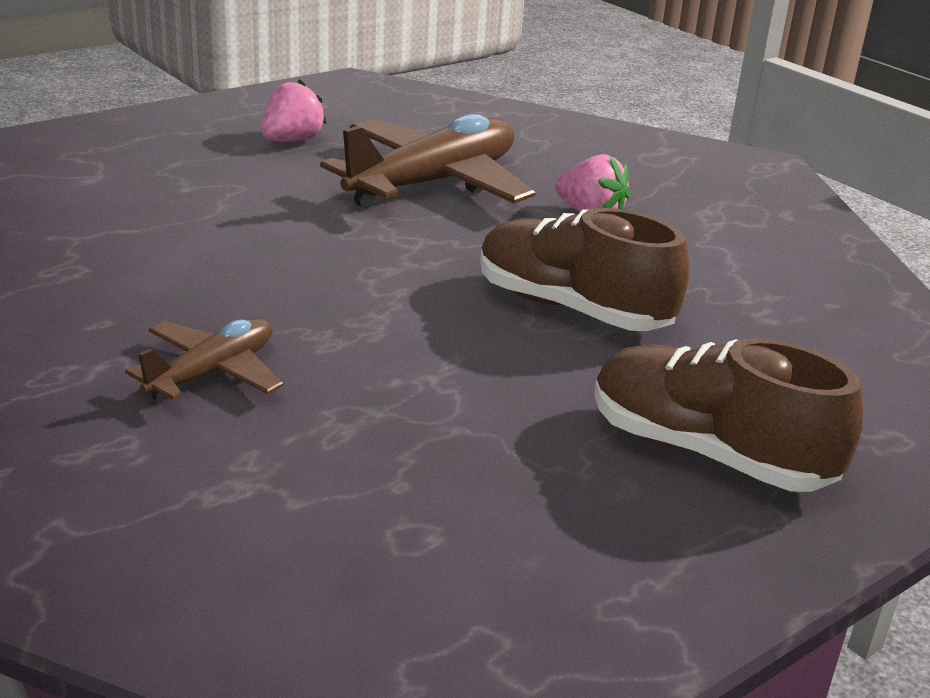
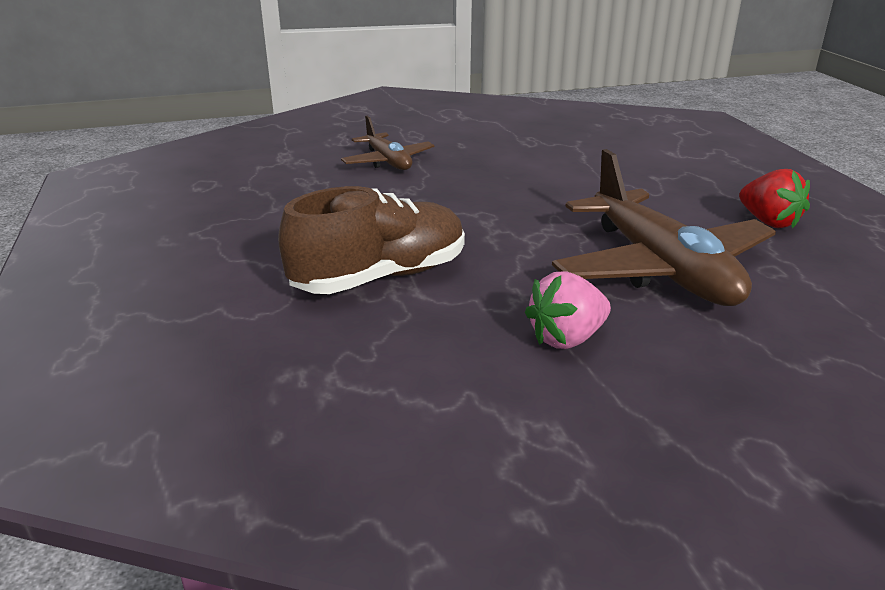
camera: 115 degrees right, 0 degrees up
pink strawberry [261,79,327,142] -> red strawberry [739,169,810,228]
brown shoe [594,338,864,492] -> none

